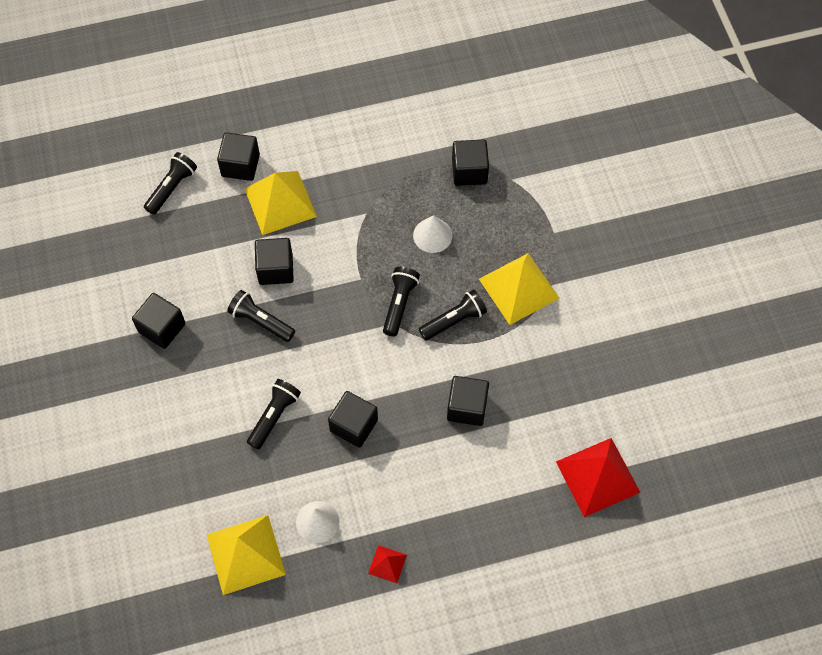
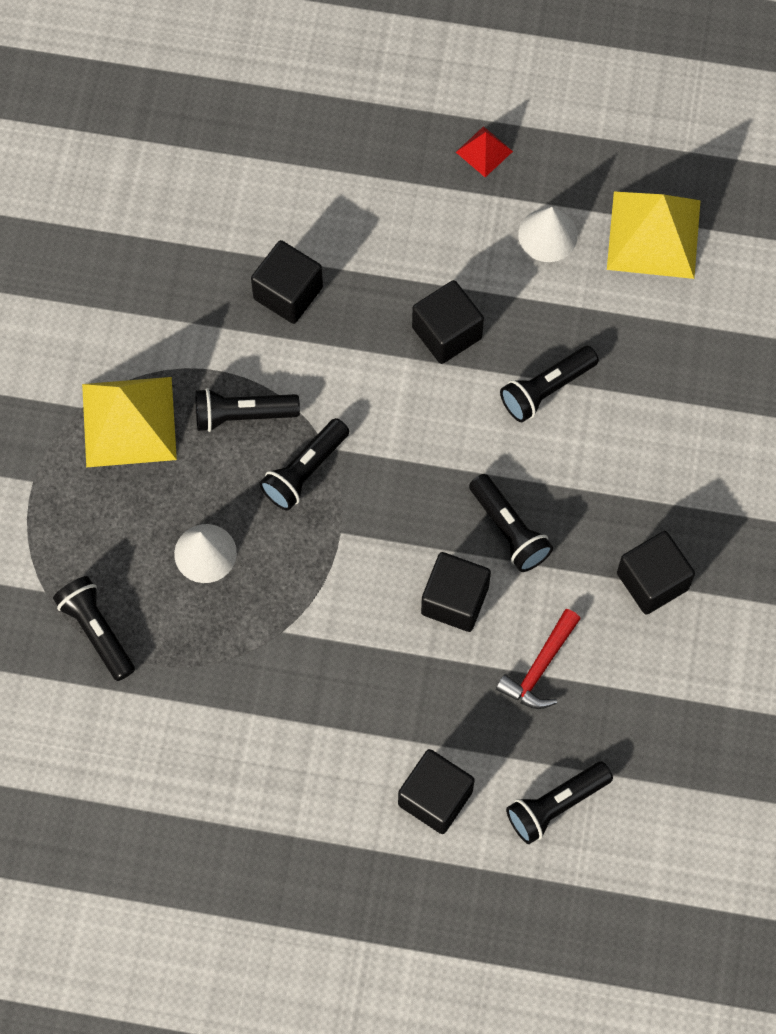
camera: 155 degrees left, 5 degrees up
yellow pyramid [245,171,317,235] -> none
black cube [452,140,489,186] -> black flashlight [53,576,135,681]
red pyramid [556,438,641,517] -> none
none -> red hammer [496,609,581,709]

